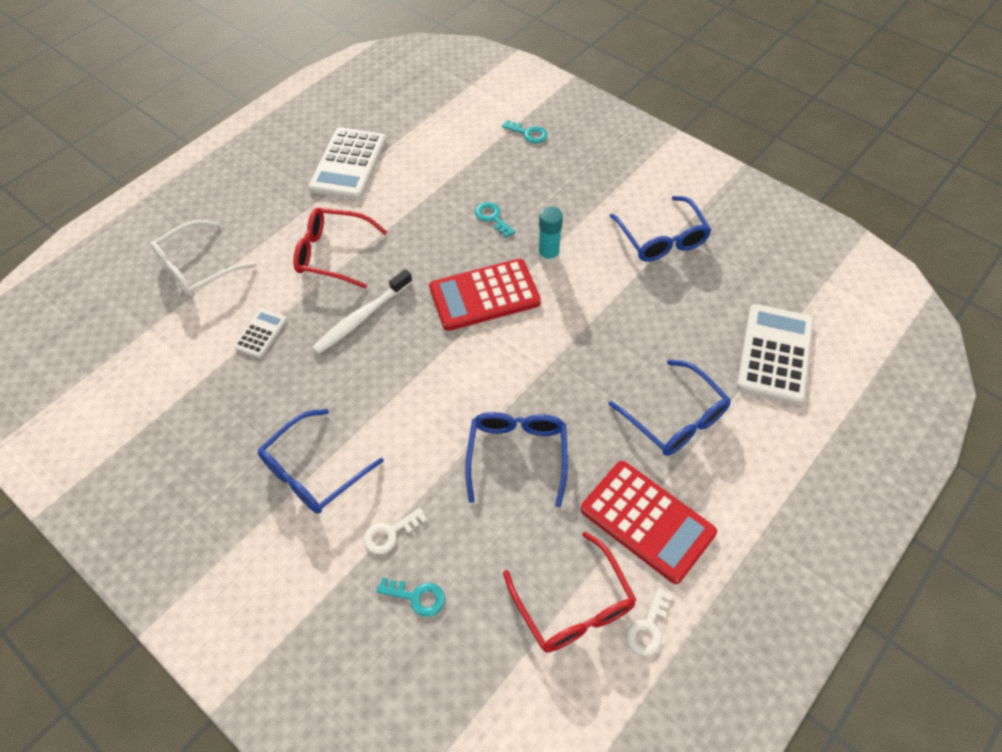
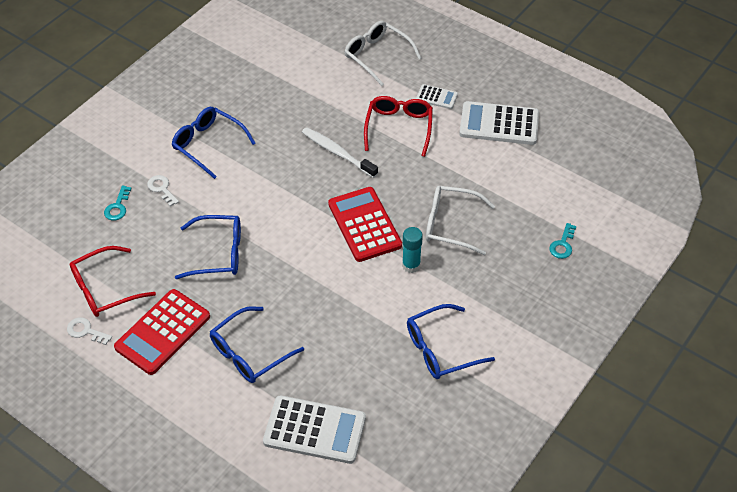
camera: 85 degrees right, 5 degrees down
white calculator [234,309,287,358] -> white calculator moved to [416,84,458,109]
turquoise key [475,202,515,238] -> white glasses [426,186,495,255]

